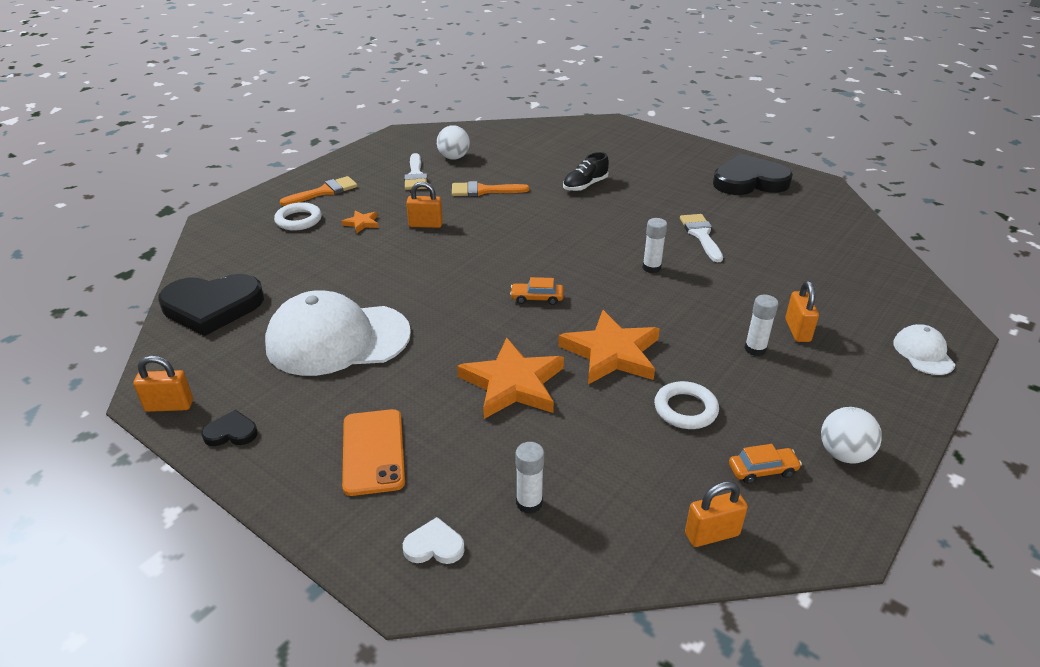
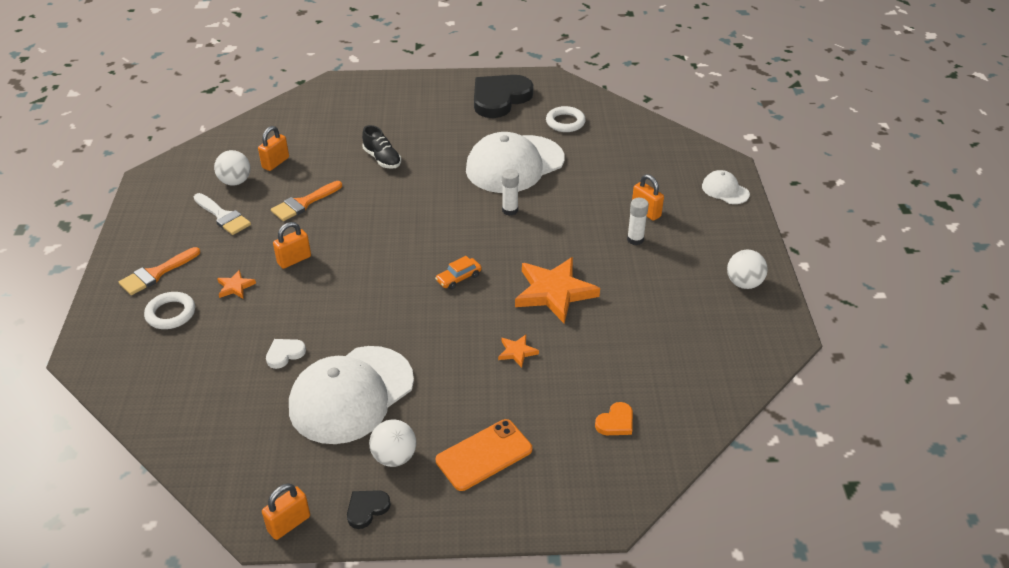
camera: 40 degrees left, 5 degrees up
black heart [158,274,264,336] -> none
orange brush [280,176,358,206] -> orange brush turned 150 degrees counterclockwise [119,247,200,295]
orange phone [342,409,405,496] -> orange phone turned 75 degrees counterclockwise [436,419,532,491]
white heart [403,517,465,564] -> white heart moved to [266,339,306,369]
orange star [457,338,564,419] -> orange star [498,335,539,368], size x0.45
white glue stick [515,442,544,514] -> orange heart [595,402,633,435]
black shoe [563,152,609,191] -> black shoe turned 45 degrees counterclockwise [362,125,401,169]
white ring [654,381,719,429] -> white ring moved to [546,106,586,132]
white brush [680,214,723,262] -> white cap [466,132,565,193]
orange padlock [685,481,748,547] -> orange padlock moved to [258,126,289,171]
orange car [729,444,802,484] -> none
none -> white ball [369,420,416,467]

